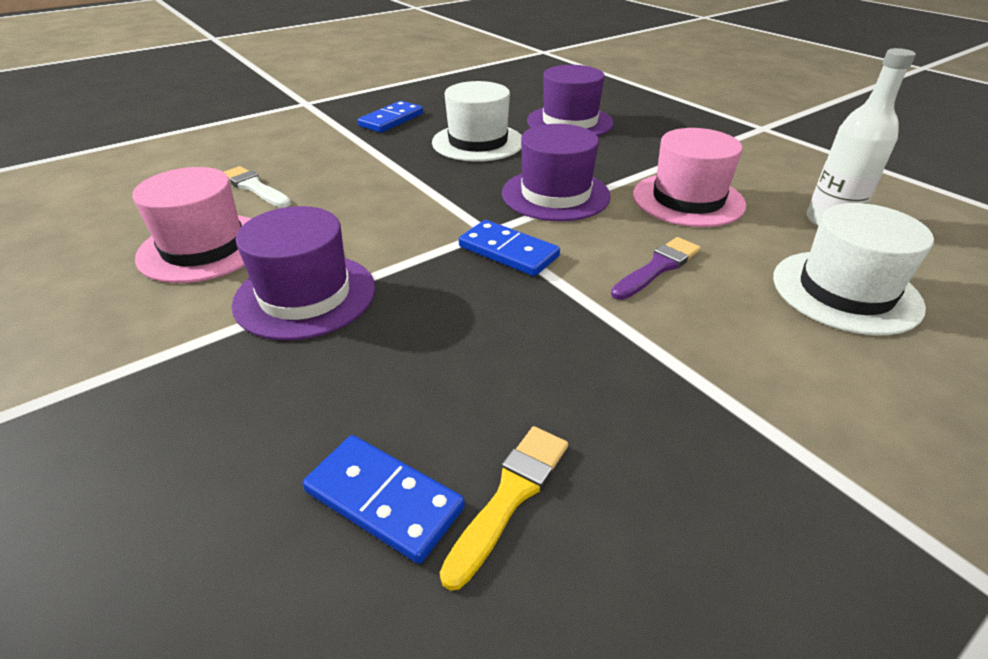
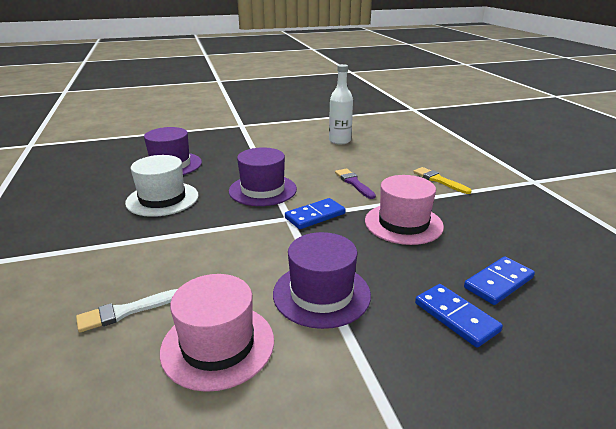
camera: 70 degrees left, 10 degrees down
blue domino [358,101,423,133] -> blue domino moved to [415,284,503,348]
yellow brush [440,426,568,591] -> yellow brush moved to [413,167,472,194]
pink hat [633,128,746,227] -> pink hat moved to [365,175,444,245]
white hat [773,203,934,335] -> none

